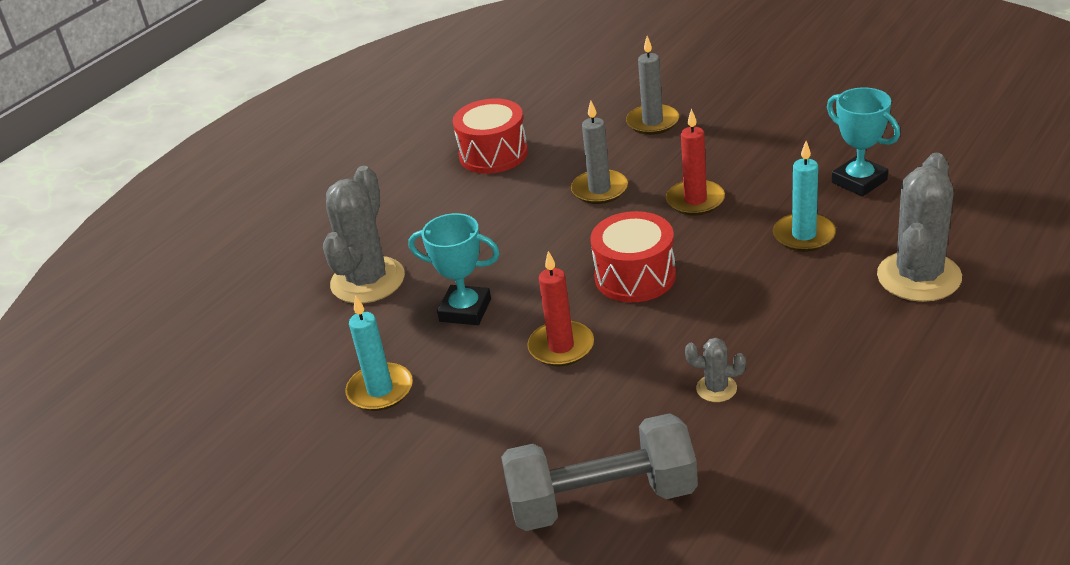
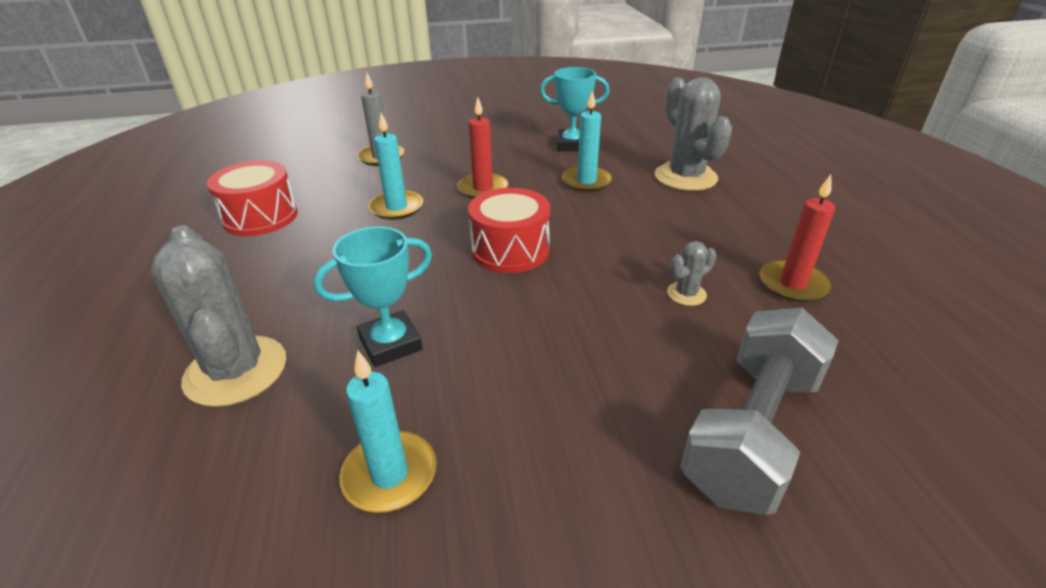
camera: 50 degrees left, 0 degrees up
red candle [527,251,594,366] -> red candle moved to [759,175,835,302]
grey candle [571,101,628,204] -> turquoise candle [369,113,423,220]

